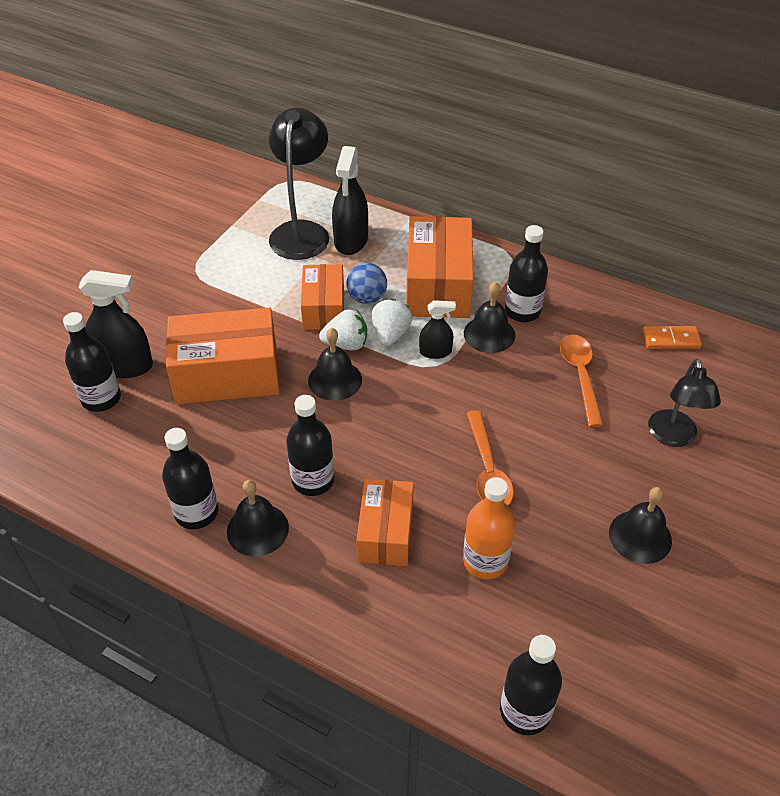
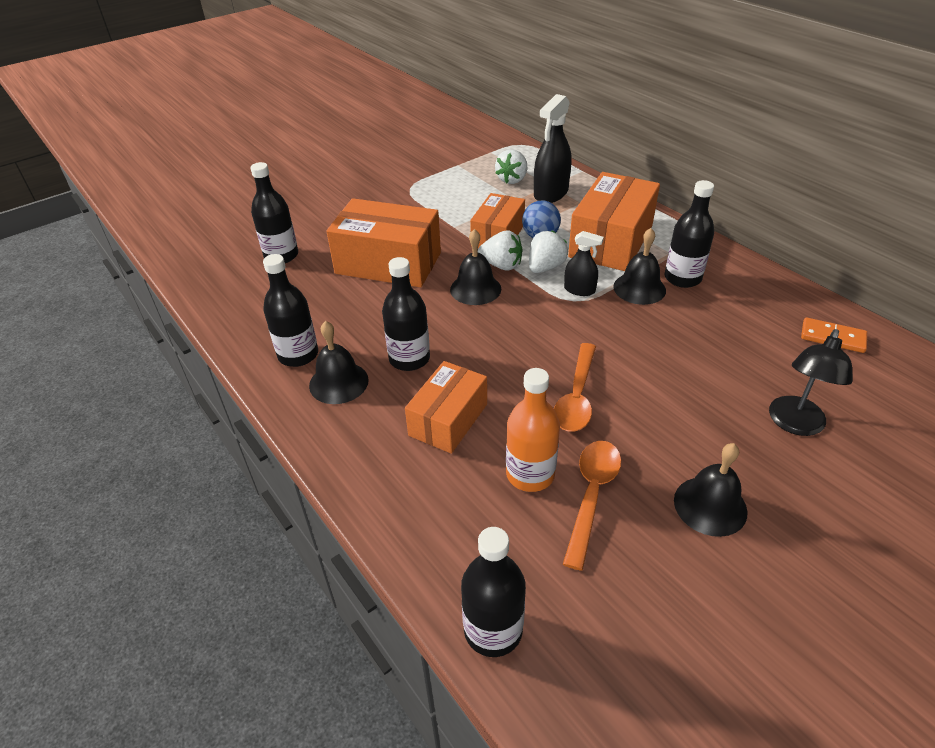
camera: 25 degrees right, 5 degrees down
black spray bottle [78,270,153,378] -> none
black lamp [269,108,329,260] -> white strawberry [495,150,527,184]
orange spoon [560,334,603,427] -> orange spoon moved to [563,441,621,571]

